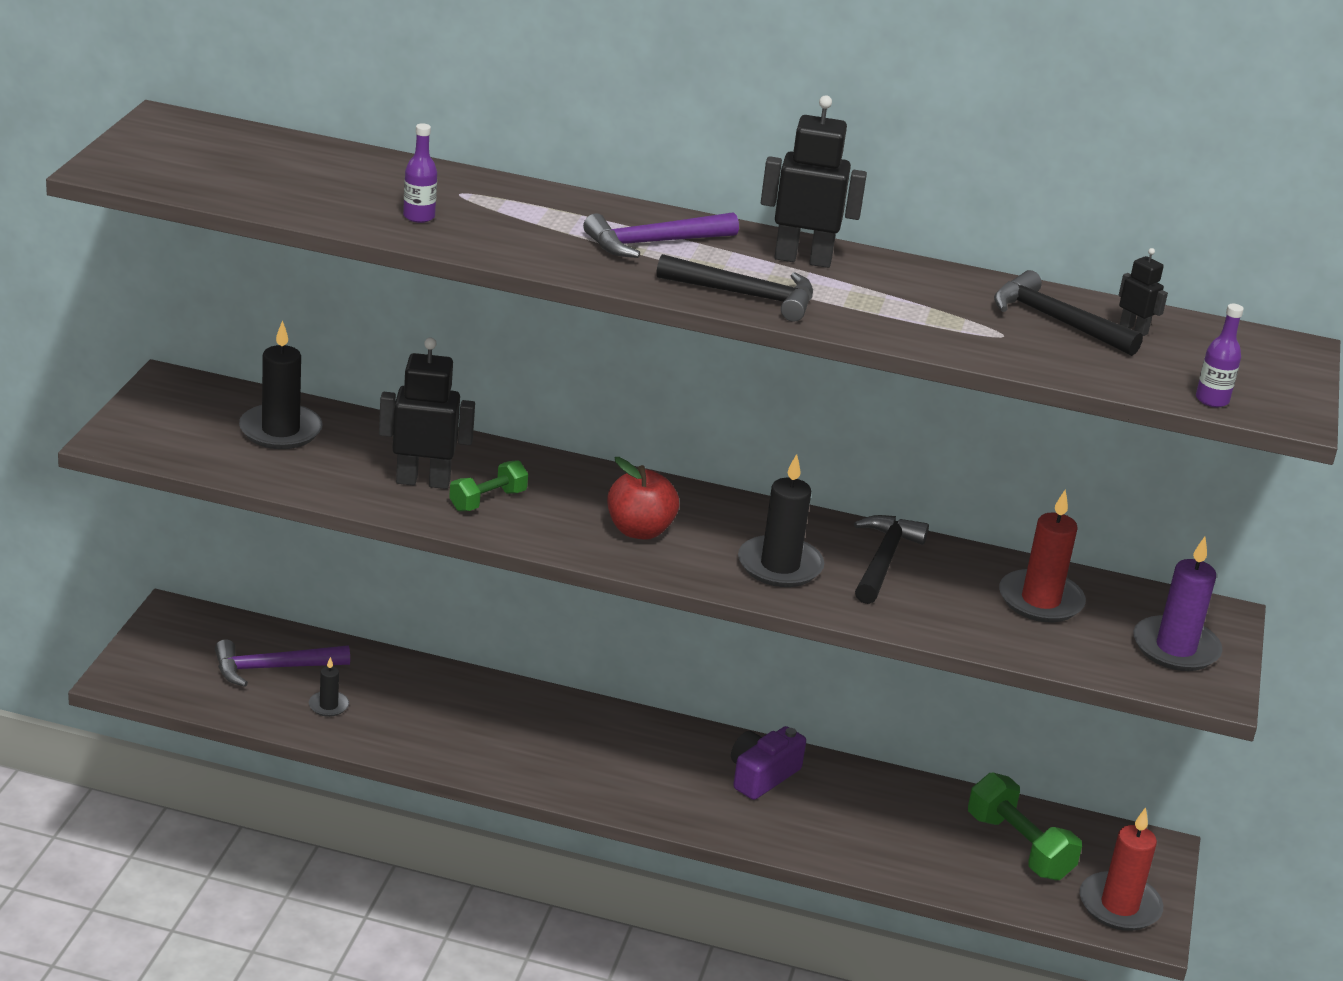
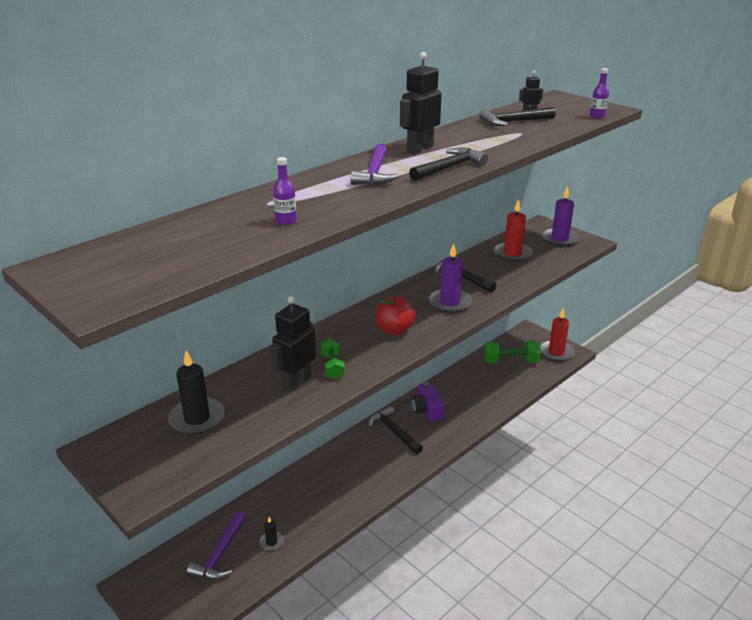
camera: 55 degrees left, 0 degrees up
black candle [738,454,824,587] -> purple candle [428,243,473,313]
none -> black hammer [368,406,423,454]

